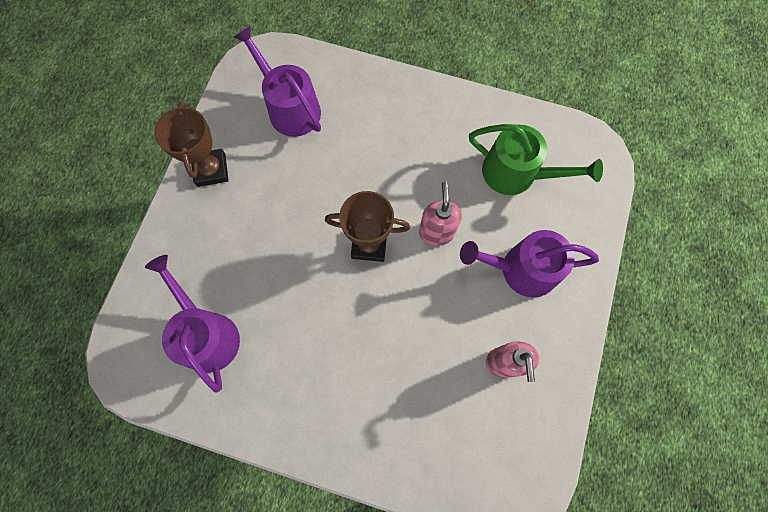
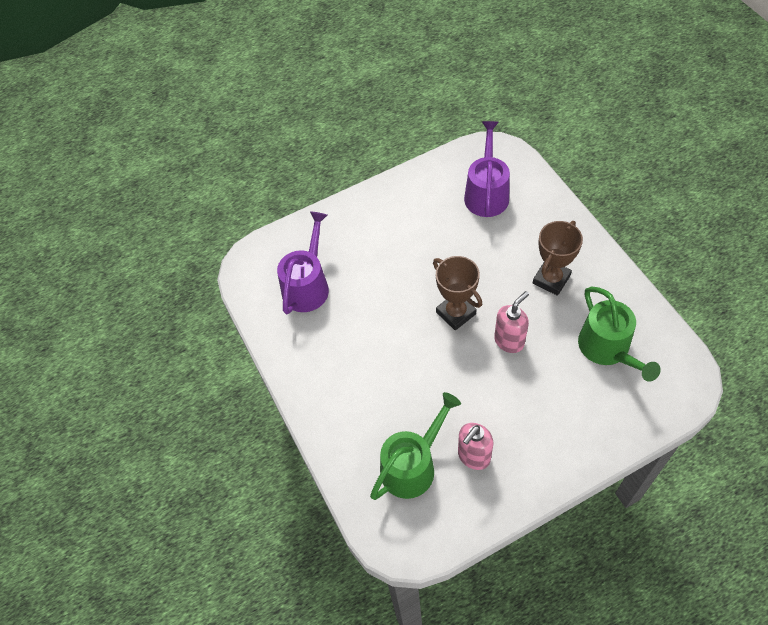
camera: 50 degrees right, 15 degrees down
brown trophy [154,102,229,187] -> brown trophy moved to [533,221,583,296]
purple watering can [460,230,599,298] -> none
none -> green watering can [370,392,461,500]

